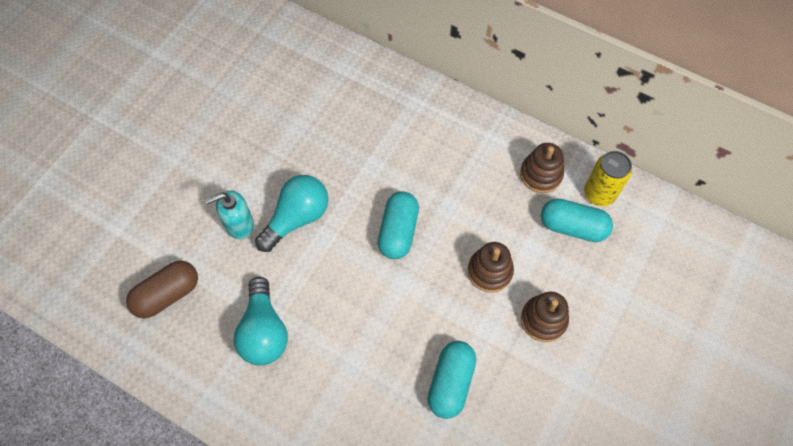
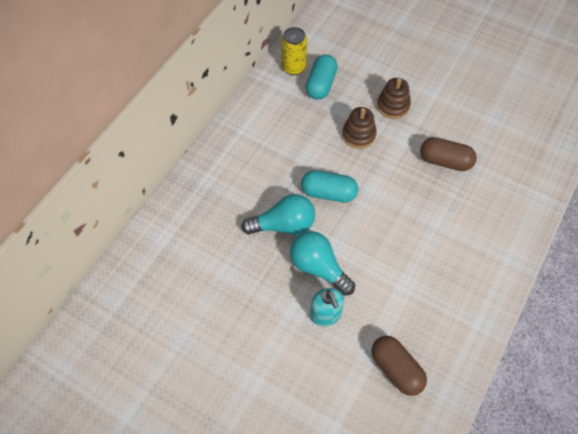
camera: 90 degrees left, 5 degrees down
turquoise light bulb [234,277,288,365] -> turquoise light bulb moved to [241,194,315,235]
turquoise capsule [427,341,476,419] -> brown capsule [420,137,477,171]
brown stacking toy [520,143,564,193] -> none

